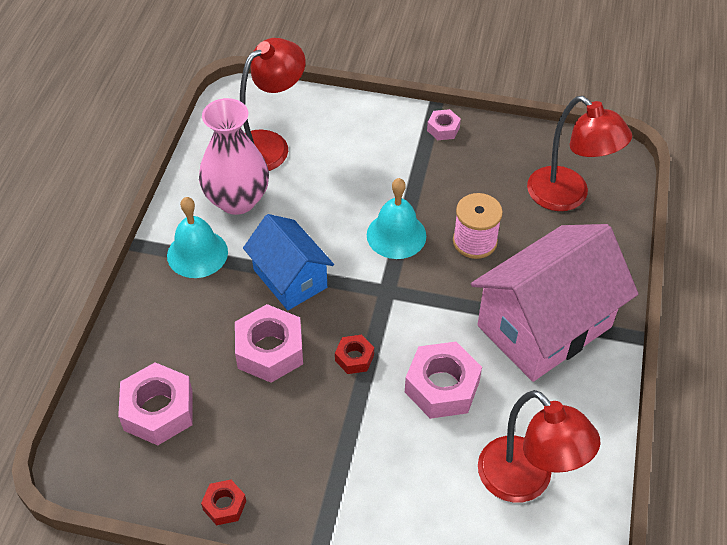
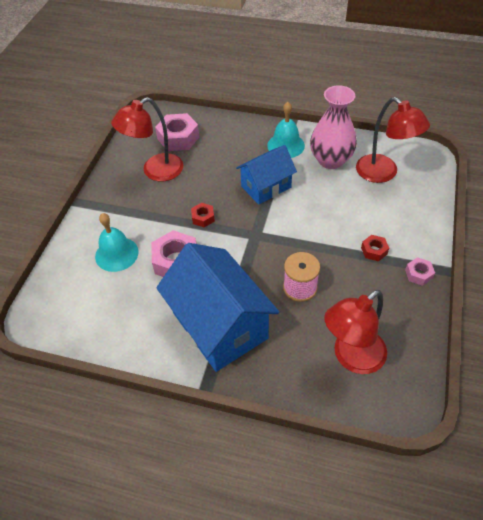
camera: 95 degrees right, 0 degrees up
red nut [201,480,246,526] -> red nut moved to [361,235,389,261]
pink nut [235,304,303,383] -> none
turquoise bell [367,178,426,259] -> turquoise bell moved to [95,213,139,272]
pink house [471,224,638,382] -> blue house [156,243,279,372]
red lamp [478,390,600,503] -> red lamp moved to [111,97,183,181]

